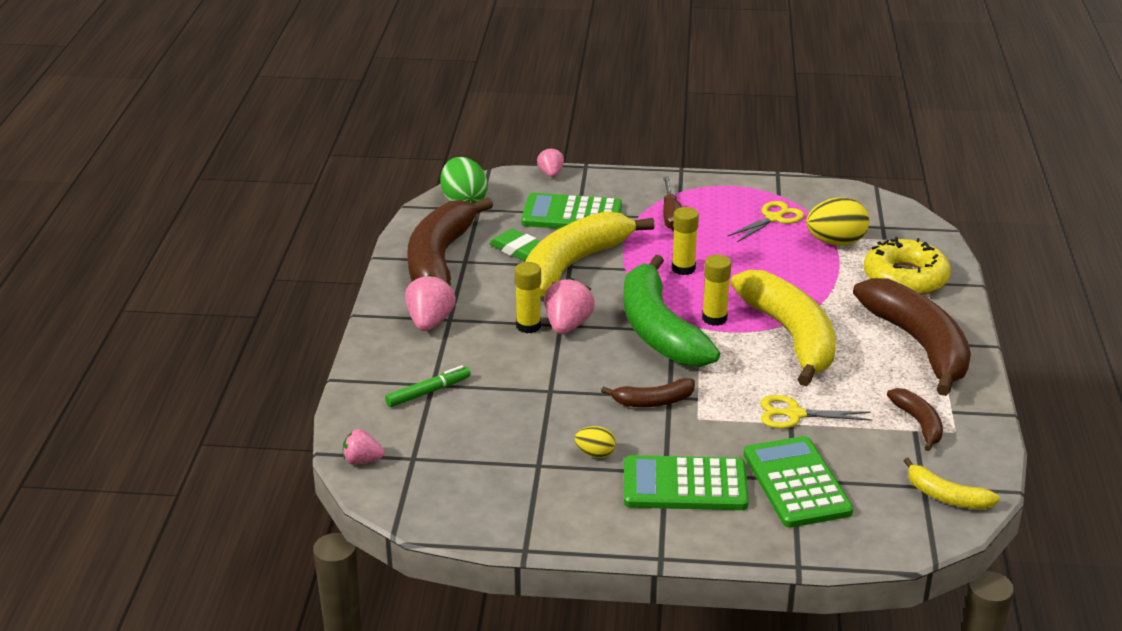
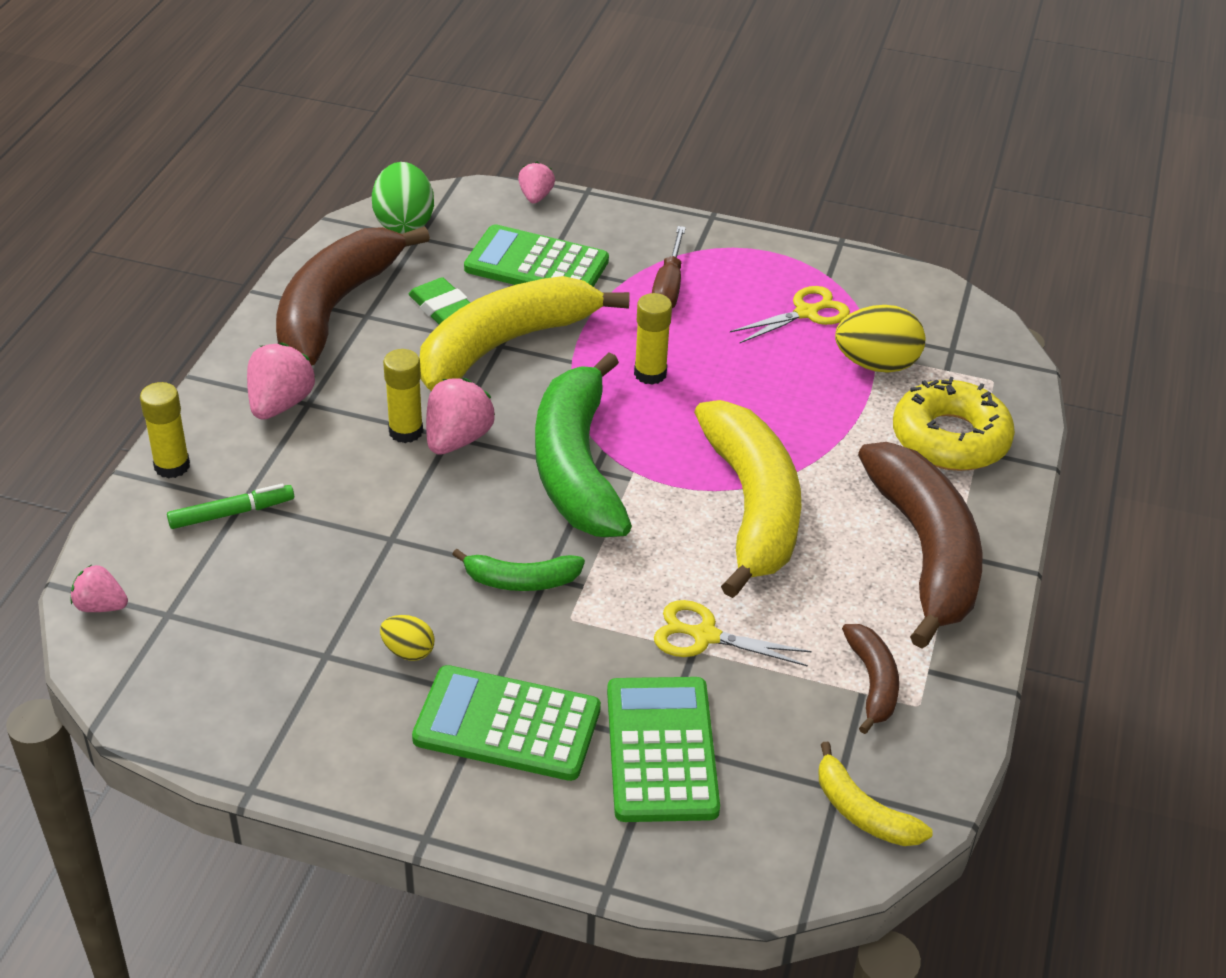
camera: 10 degrees right, 10 degrees up
brown banana [601,378,695,407] -> green banana [452,549,585,591]
yellow glue stick [702,255,731,326] -> yellow glue stick moved to [140,382,190,479]

